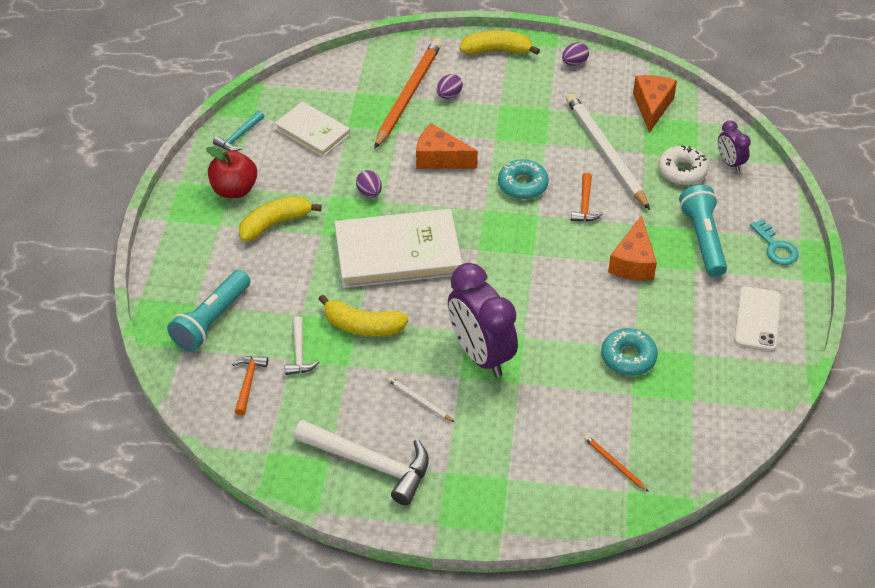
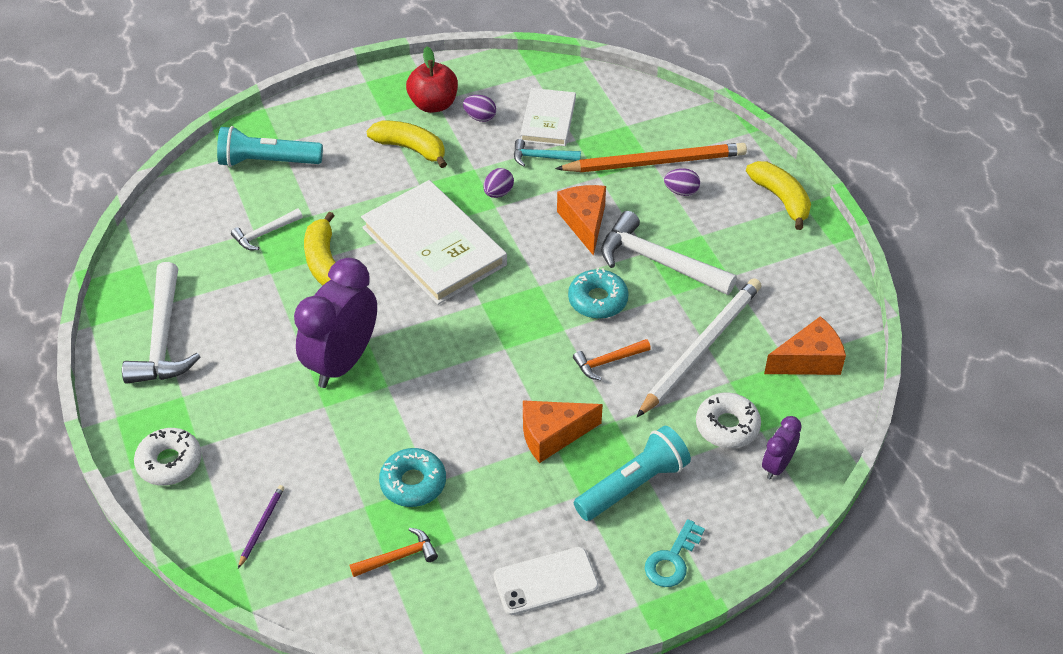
camera: 60 degrees right, 0 degrees up
turquoise hammer [213,110,264,151] -> turquoise hammer moved to [514,139,581,167]
orange hammer [232,356,268,415] -> orange hammer moved to [350,528,438,577]
white pencil [388,377,454,422] -> none
purple egg [562,42,589,66] -> purple egg moved to [463,95,496,122]
orange pencil [584,435,649,492] -> purple pencil [238,485,284,568]
none -> white donut [134,428,202,486]
none -> white hammer [601,211,737,295]

